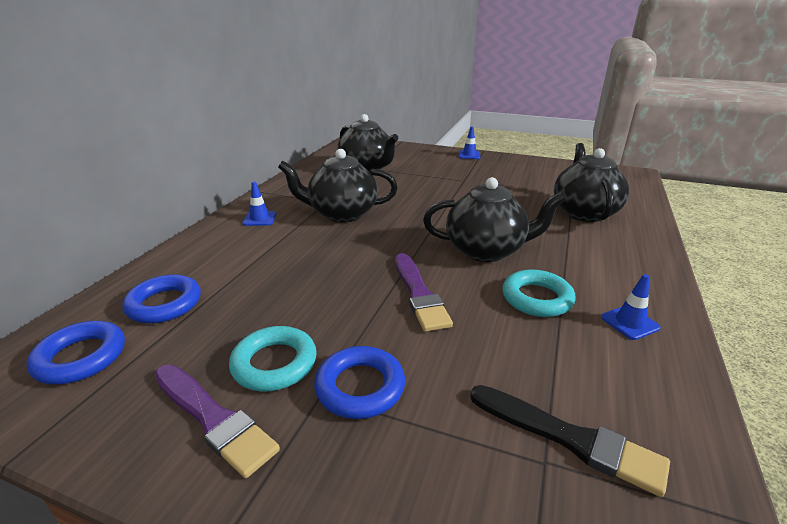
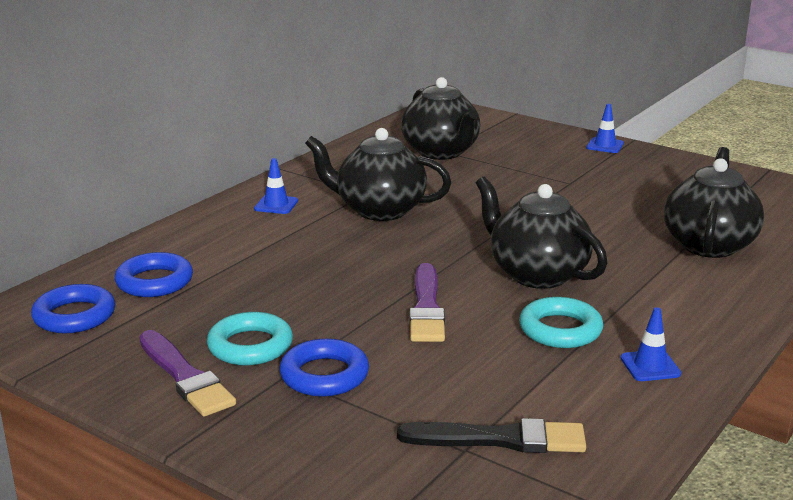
camera: 15 degrees right, 5 degrees down
black teapot [423,177,565,262] -> black teapot turned 150 degrees counterclockwise [476,177,608,289]
black brush [470,385,670,497] -> black brush turned 45 degrees counterclockwise [397,418,586,453]

